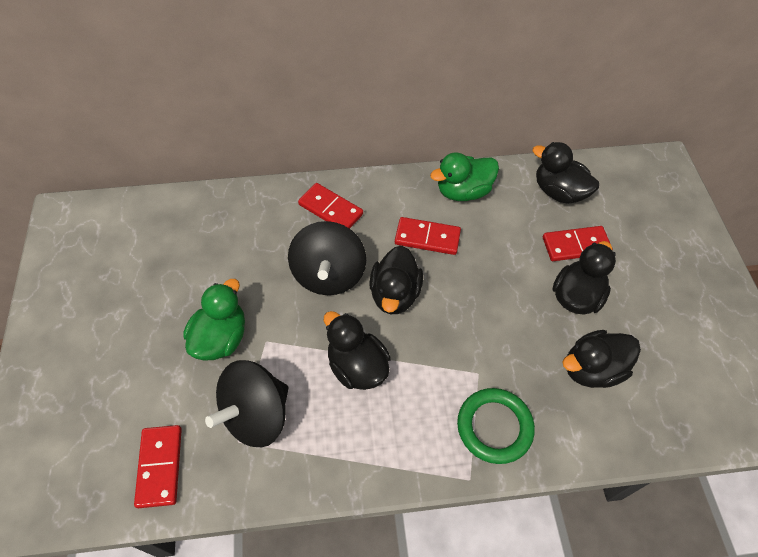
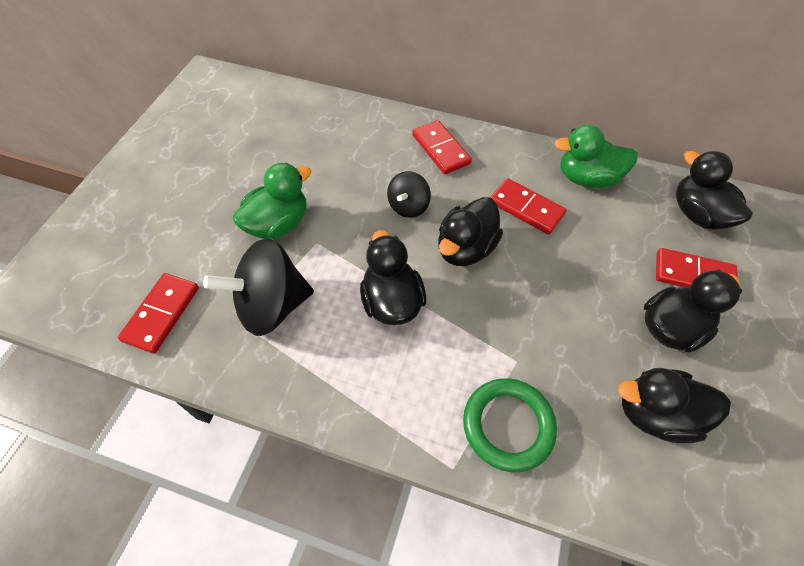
camera: 25 degrees right, 0 degrees up
black spinning top [288,221,366,295] -> black spinning top [387,171,431,218], size x0.56

